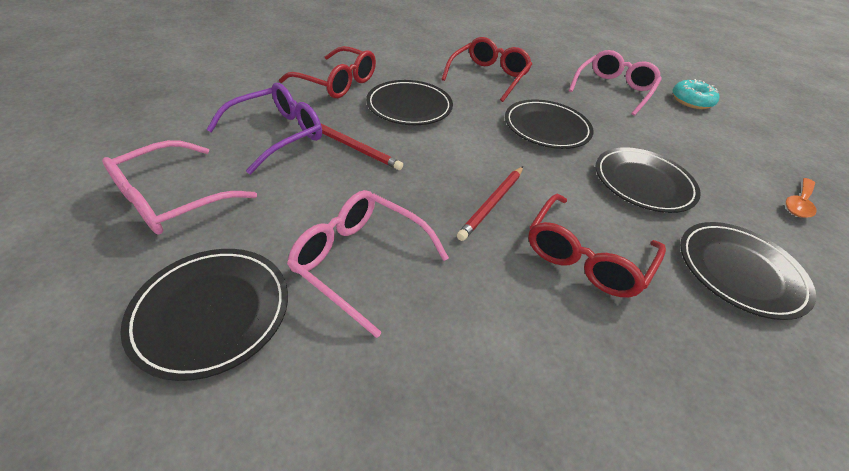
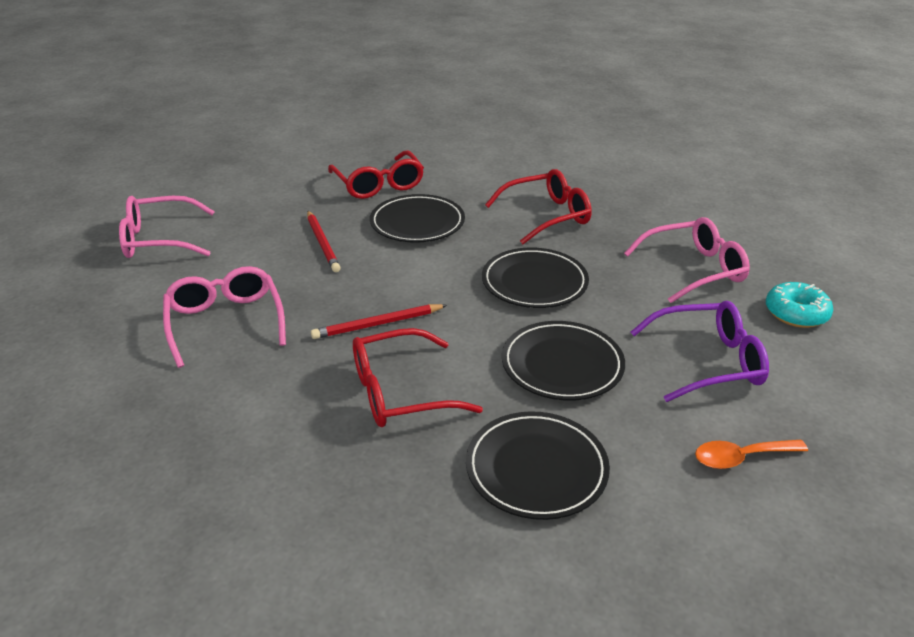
camera: 40 degrees right, 10 degrees down
black plate [120,249,288,381] -> none
purple glasses [206,83,322,174] -> purple glasses moved to [631,301,769,402]

